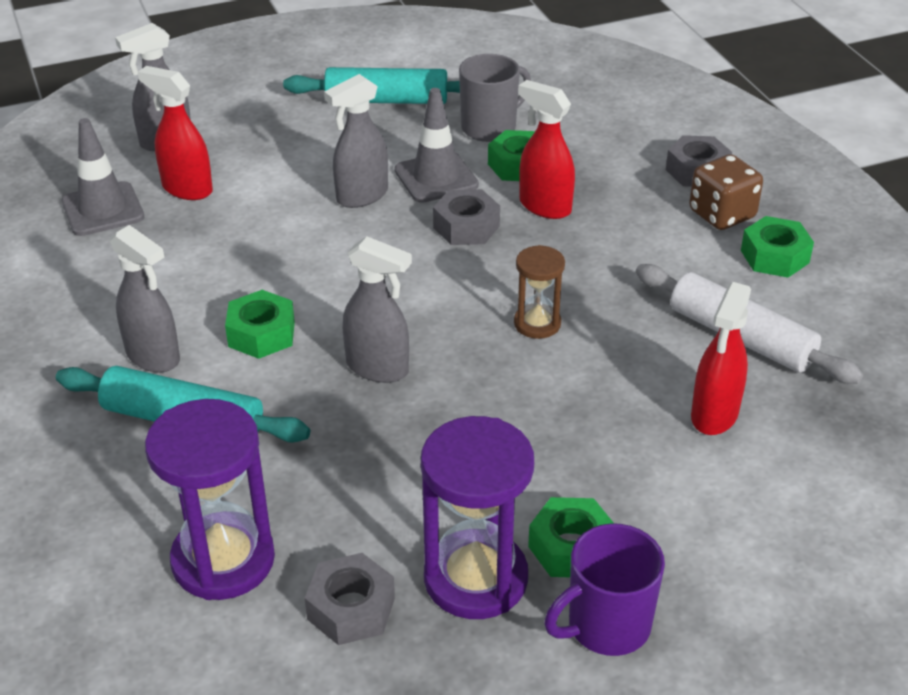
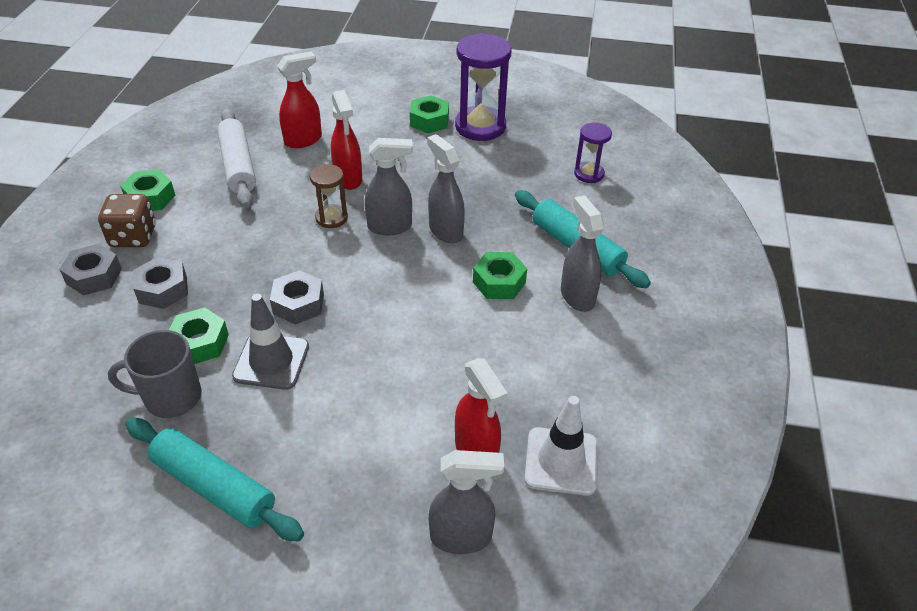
camera: 150 degrees left, 5 degrees up
grey traffic cone [62,118,144,236] -> white traffic cone [524,396,598,496]
purple hourglass [145,399,275,600] -> purple hourglass [574,122,612,183], size x0.55
grey nut [305,553,395,645] -> grey nut moved to [133,257,188,309]
grey spray bottle [324,74,388,208] -> grey spray bottle moved to [365,138,413,235]
red spray bottle [518,80,575,219] -> red spray bottle moved to [331,90,362,190]
purple mug [544,523,665,656] -> none

